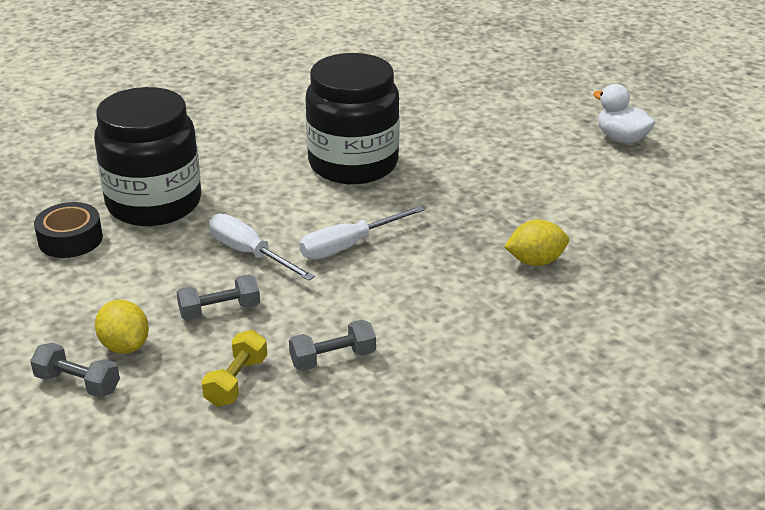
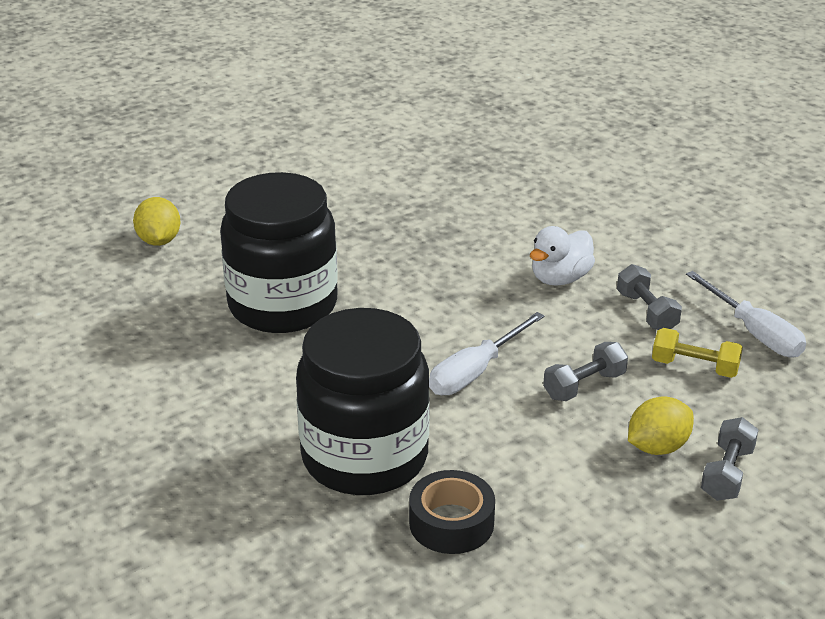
camera: 90 degrees left, 0 degrees up
grey dumbbell [176,274,260,321] -> grey dumbbell turned 75 degrees clockwise [543,342,628,401]
white screwdriver [300,206,425,259] -> white screwdriver moved to [686,271,806,358]
yellow lemon [504,219,569,266] -> yellow lemon moved to [133,197,180,246]
white duck [593,84,655,143] -> white duck moved to [530,226,595,286]

